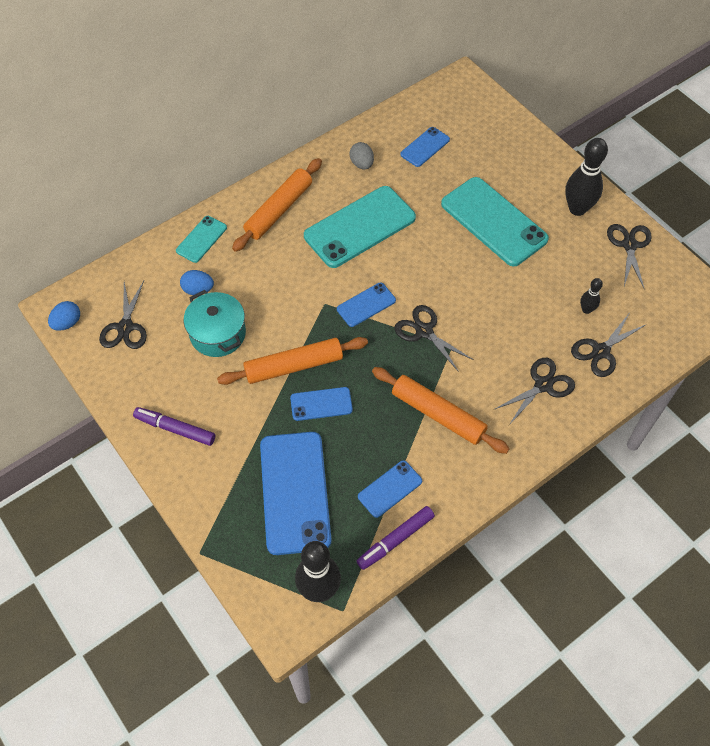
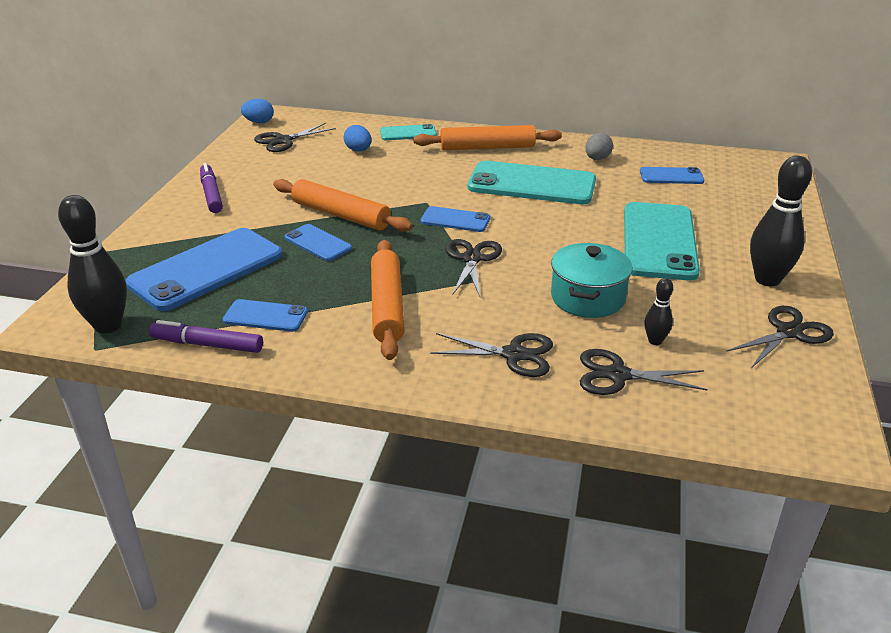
camera: 50 degrees right, 25 degrees down
turquoise pot [184,290,246,357] -> turquoise pot moved to [551,243,633,318]

